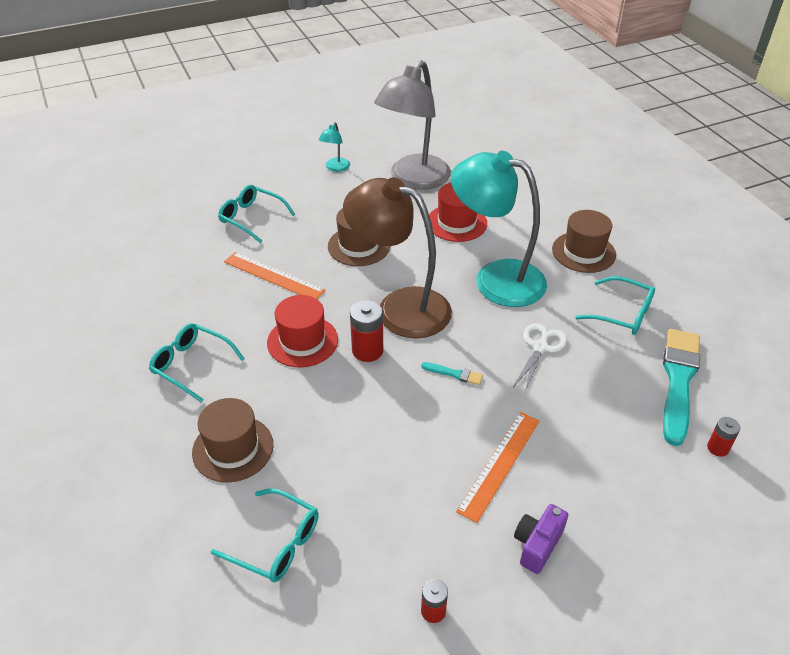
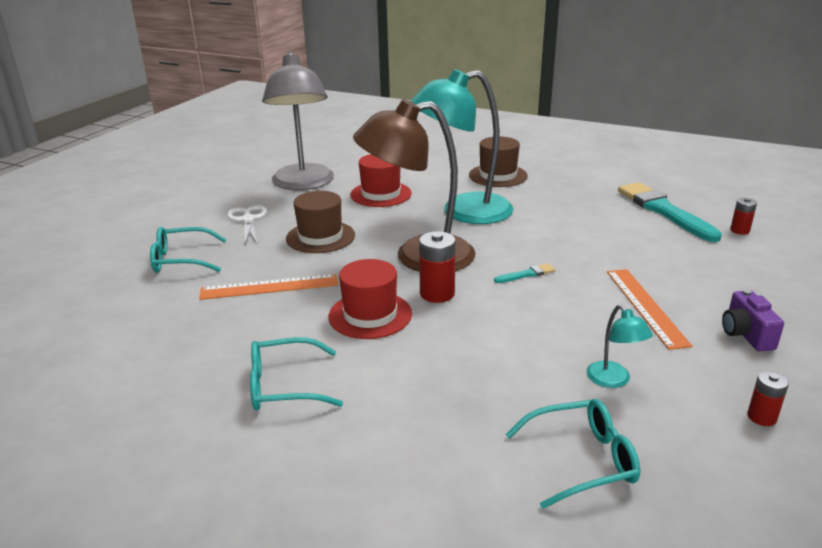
camera: 40 degrees left, 15 degrees down
brown hat [192,398,273,483] -> none
turquoise lamp [319,122,350,172] -> turquoise lamp moved to [586,305,653,388]
white scissors [513,323,567,392] -> white scissors moved to [227,205,267,245]
turquoise glasses [575,276,655,335] -> none

